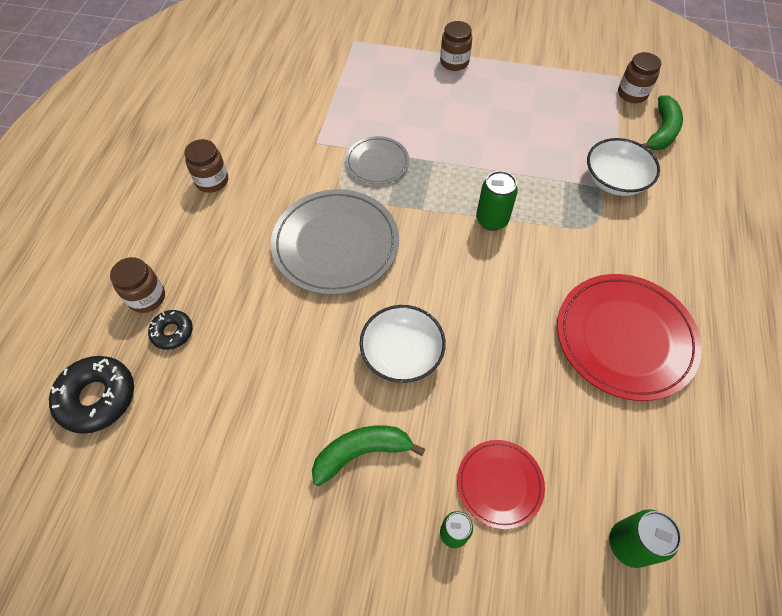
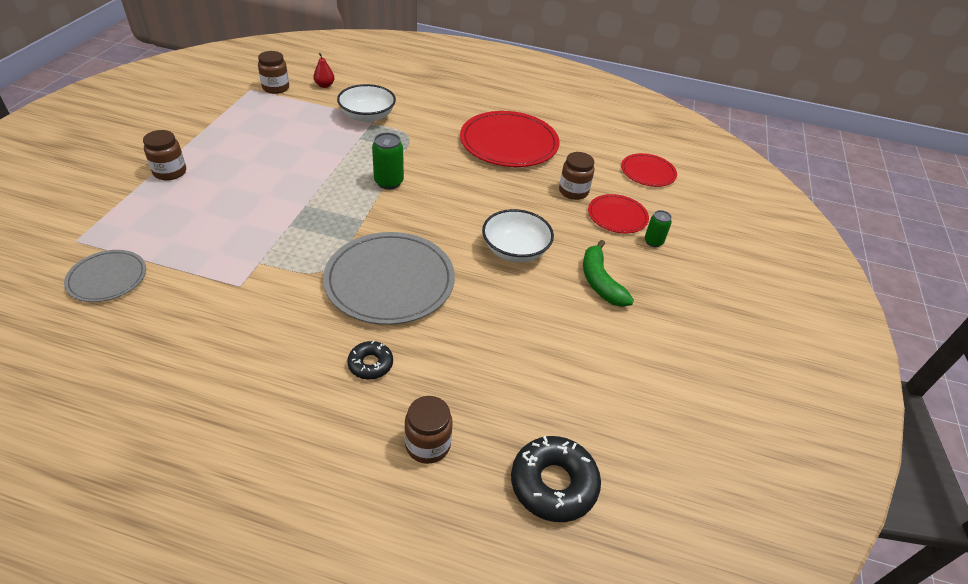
camera: 90 degrees left, 15 degrees down
black donut [148,310,193,350] -> black donut moved to [347,341,393,379]
brown jar [184,139,228,193] -> brown jar moved to [559,152,594,200]
grey plate [346,136,409,184] -> grey plate moved to [64,250,146,302]
green can [609,509,682,568] -> red plate [621,153,677,187]
green banana [642,95,683,150] -> red pear [313,53,335,88]

